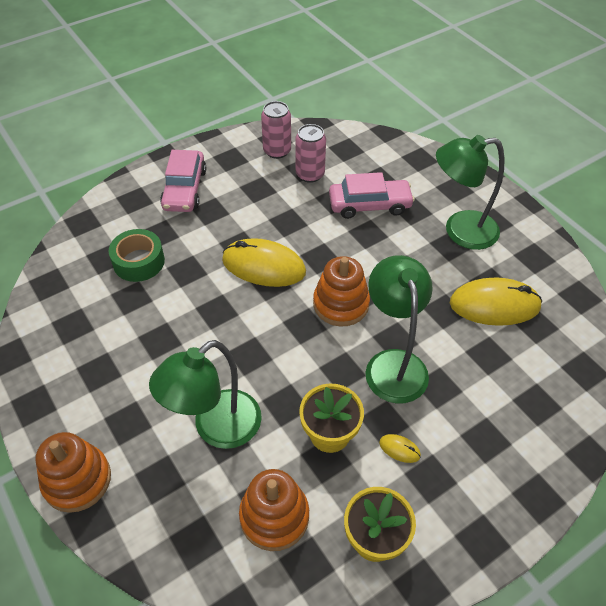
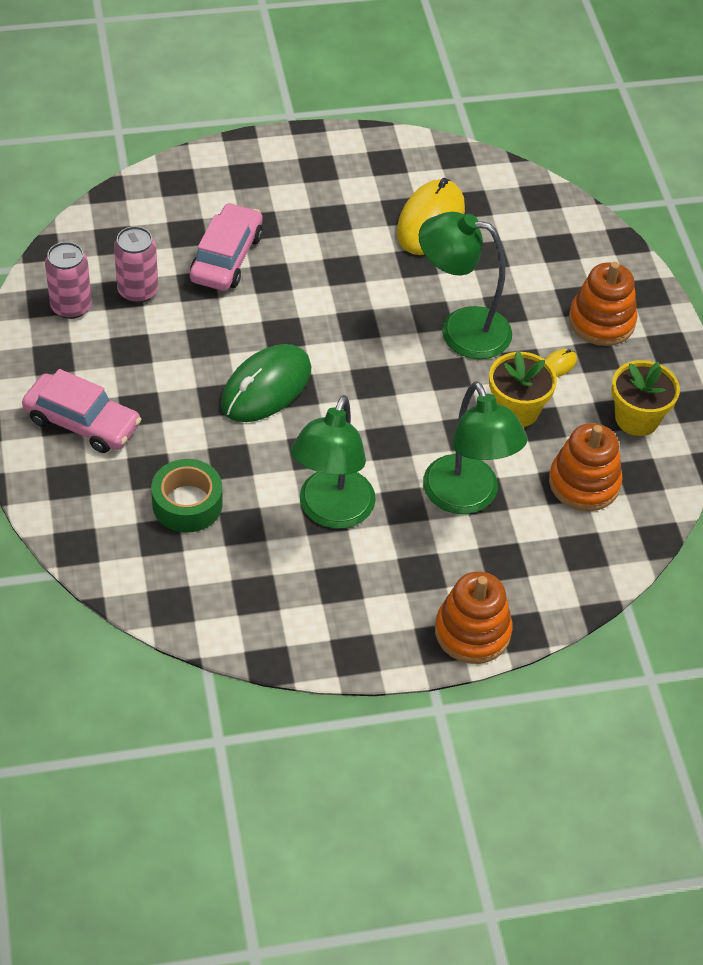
camera: 70 degrees left, 0 degrees up
yellow mouse [222,238,306,287] -> green mouse [221,344,311,422]
orange stacking toy [313,256,370,327] -> orange stacking toy moved to [569,262,638,346]
green lamp [436,135,505,250] -> green lamp moved to [291,395,376,529]

